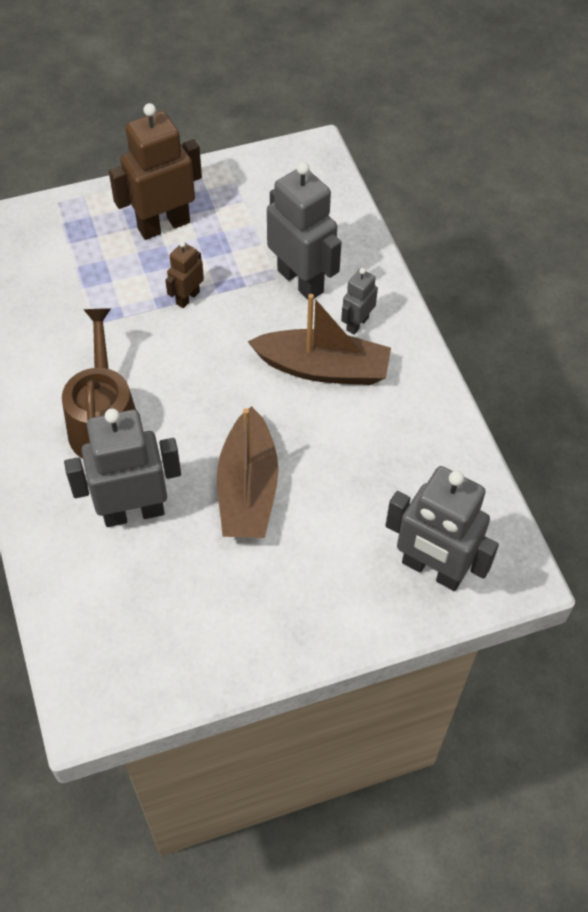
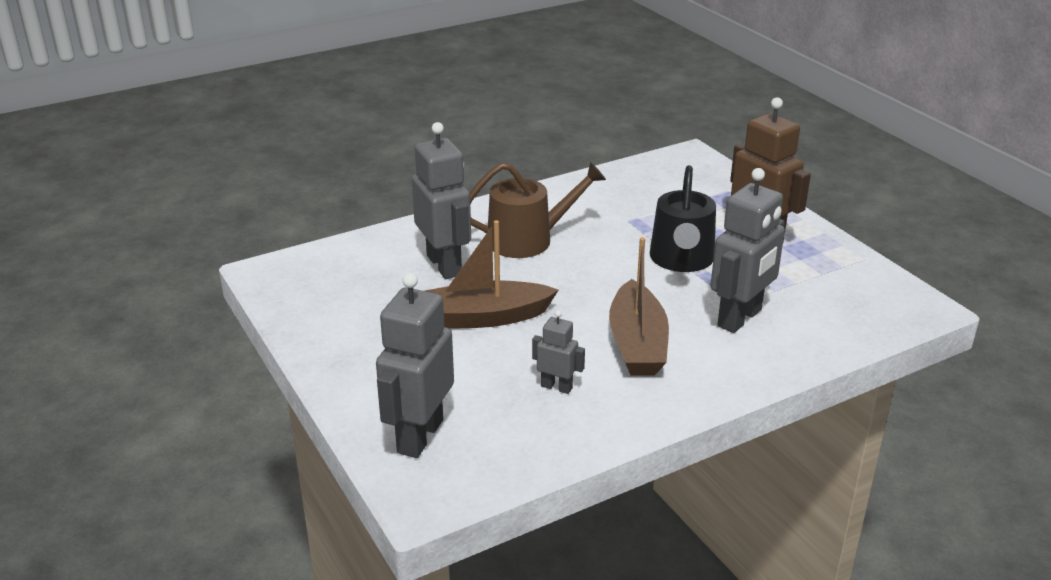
camera: 80 degrees right, 25 degrees down
brown robot [165,241,204,308] -> black watering can [650,165,716,272]
grey robot [341,268,378,334] -> grey robot moved to [532,310,585,394]

